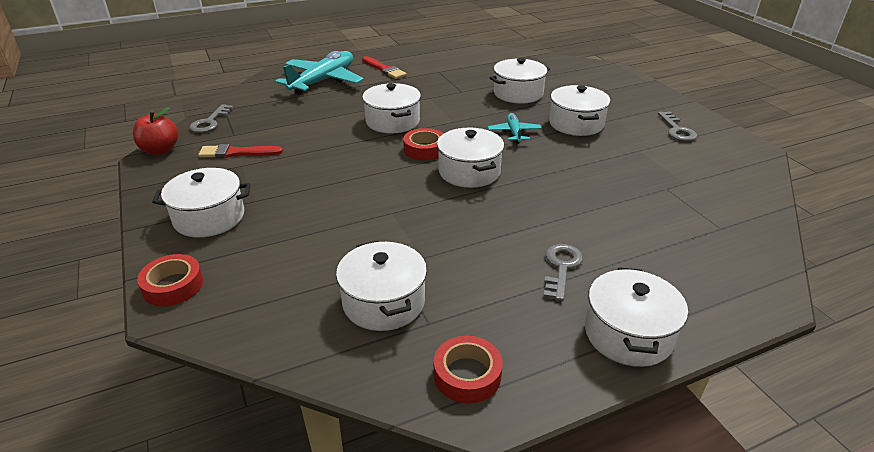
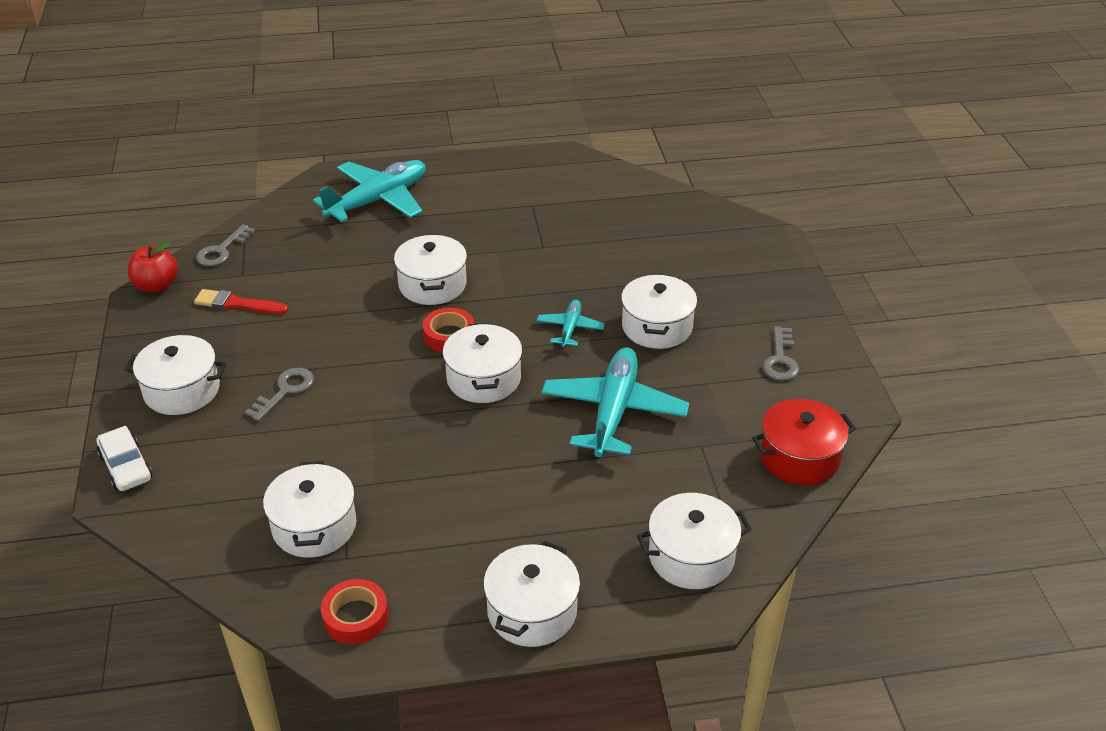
camera: 15 degrees right, 5 degrees up
red tape [137,254,203,306] -> white car [97,426,152,491]
red brush [362,56,407,79] -> none
white pot [490,58,550,104] -> white pot moved to [637,493,751,589]
grey key [544,244,583,301] -> grey key moved to [245,368,314,421]
none -> turquoise plane [541,347,689,457]
none -> red pot [752,399,856,485]

